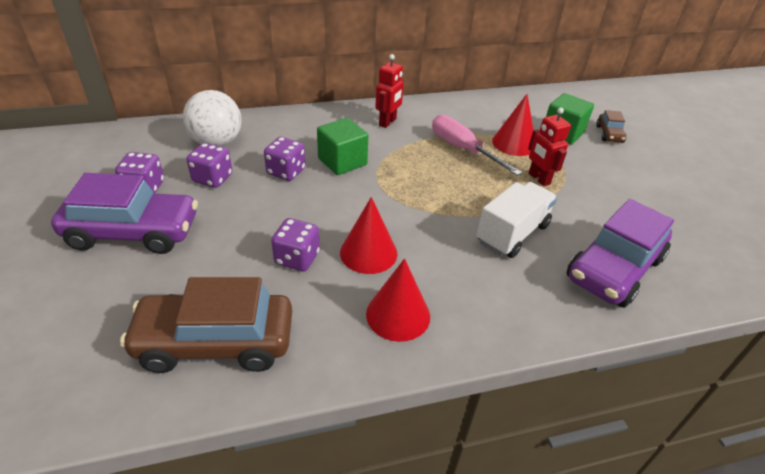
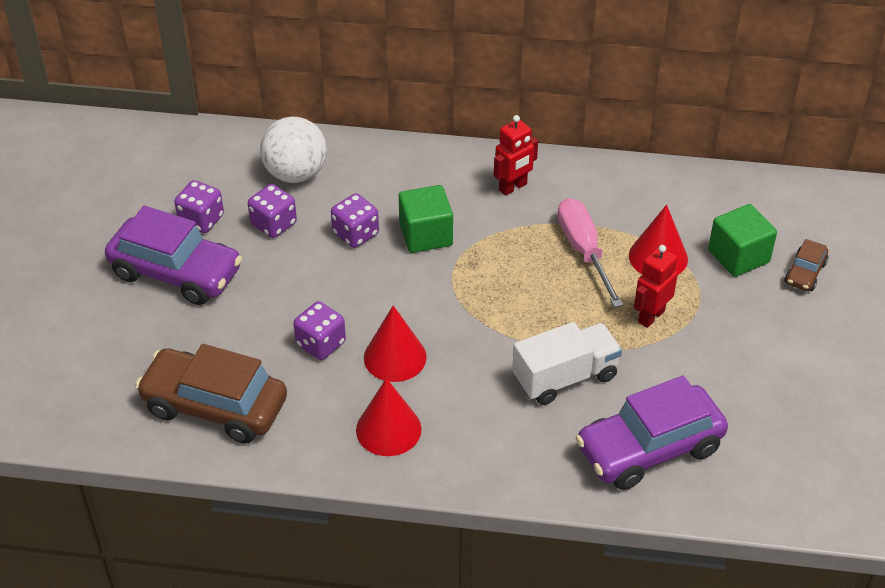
camera: 25 degrees right, 5 degrees up
red robot [528,107,571,186] -> red robot turned 45 degrees clockwise [634,245,678,328]

